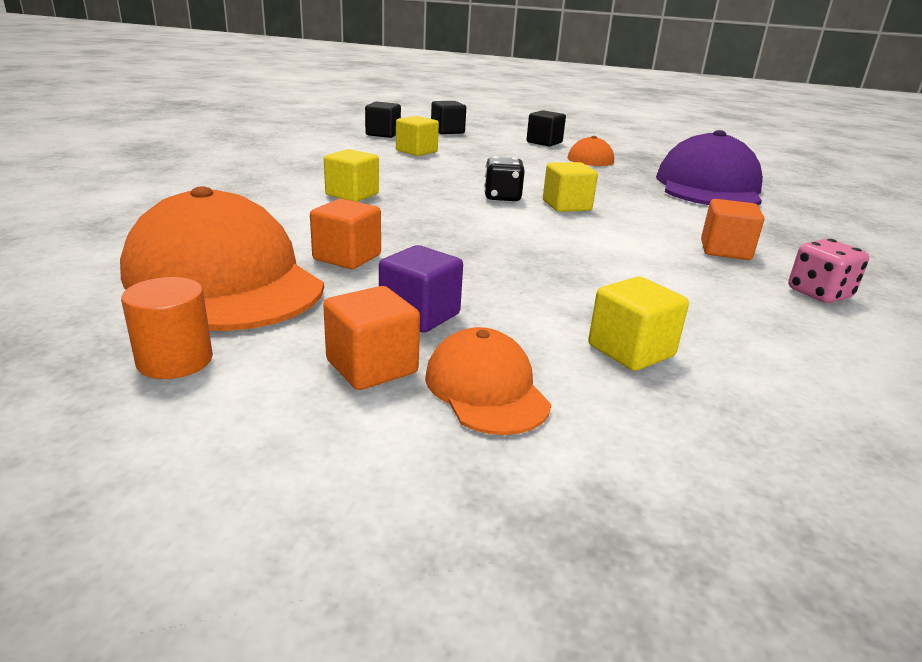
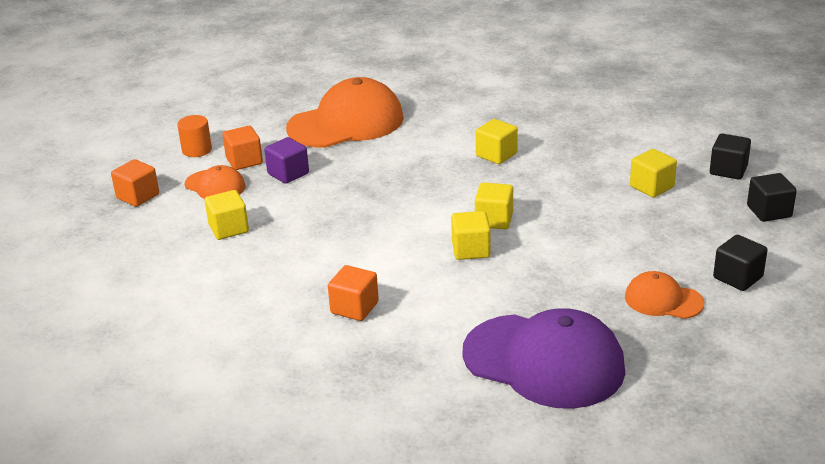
camera: 105 degrees right, 5 degrees up
orange cylinder [121,277,213,379] -> orange cylinder moved to [177,115,212,157]
orange cube [310,199,381,269] -> orange cube moved to [111,159,159,207]
orange cap [425,327,551,435] -> orange cap turned 45 degrees clockwise [185,165,246,199]
black dice [484,156,525,201] -> yellow cube [475,183,513,229]
pink dice [788,239,869,303] -> none

